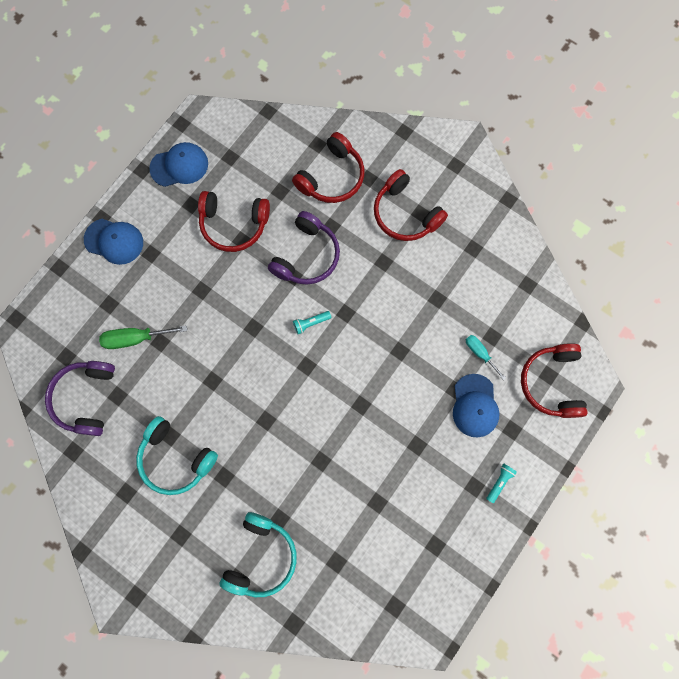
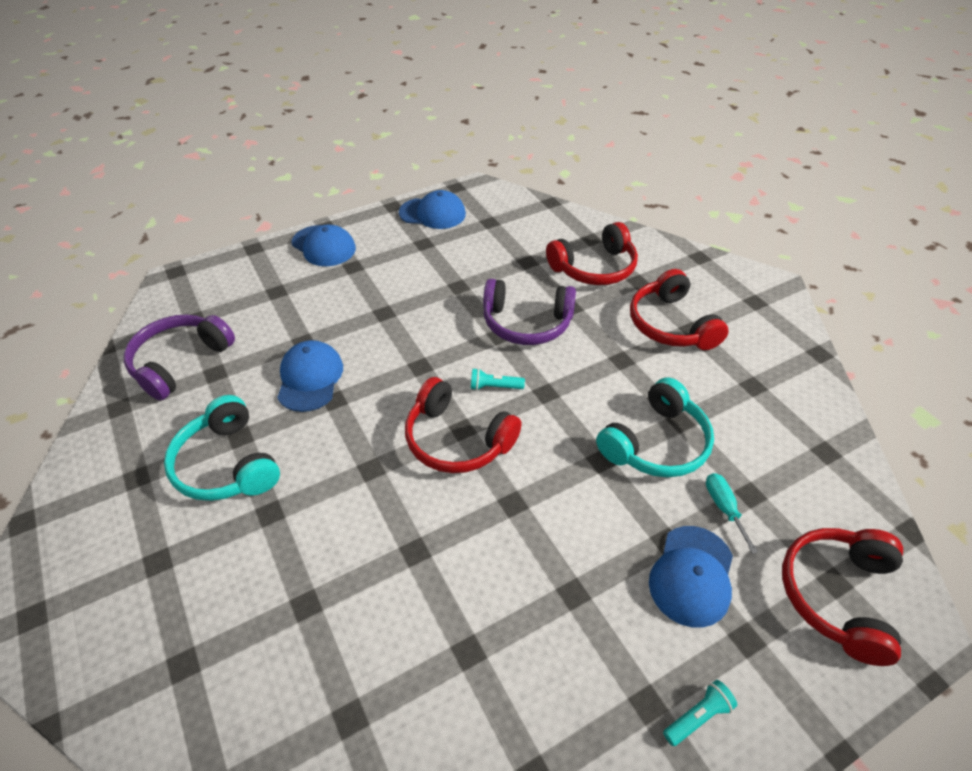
camera: 25 degrees right, 30 degrees down
green screwdriver [99,325,187,349] -> none
red headphones [198,191,270,252] -> red headphones moved to [405,377,522,473]
turquoise headphones [220,512,297,597] -> turquoise headphones moved to [596,378,714,477]
purple headphones [268,211,340,285] -> purple headphones turned 45 degrees clockwise [483,279,576,345]
none -> blue cap [277,340,343,412]

